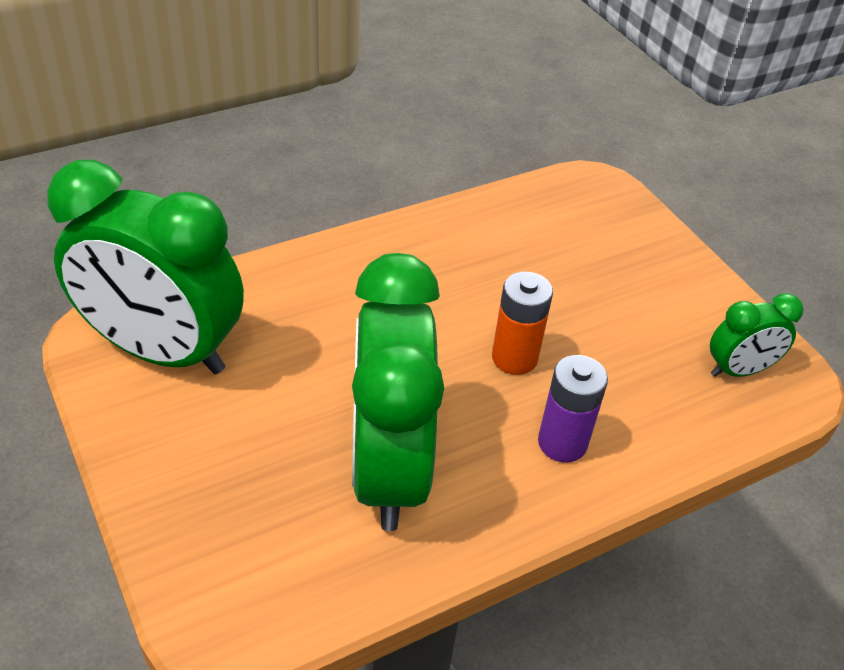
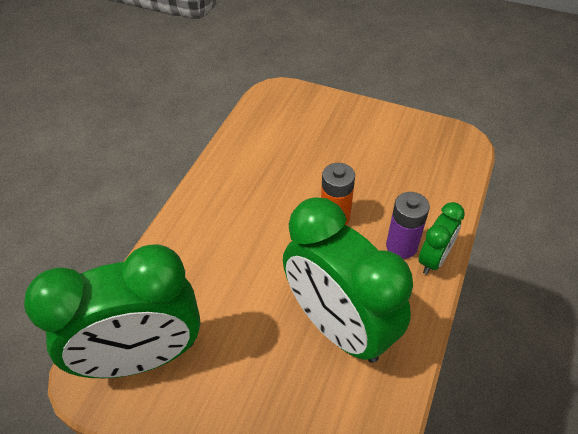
camera: 35 degrees left, 5 degrees up
green clock [710,293,803,377] -> green clock moved to [419,202,465,274]

